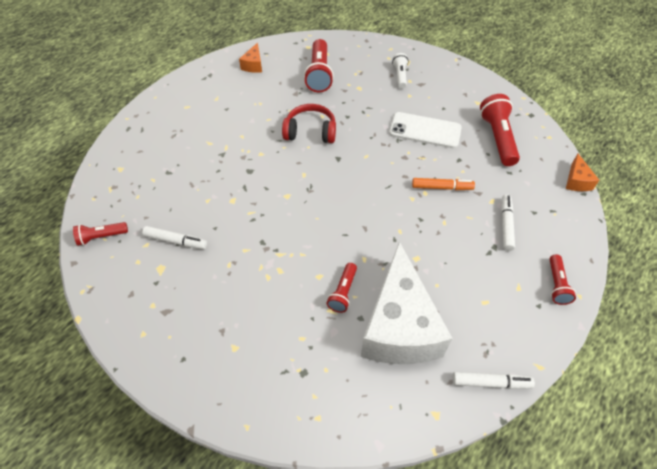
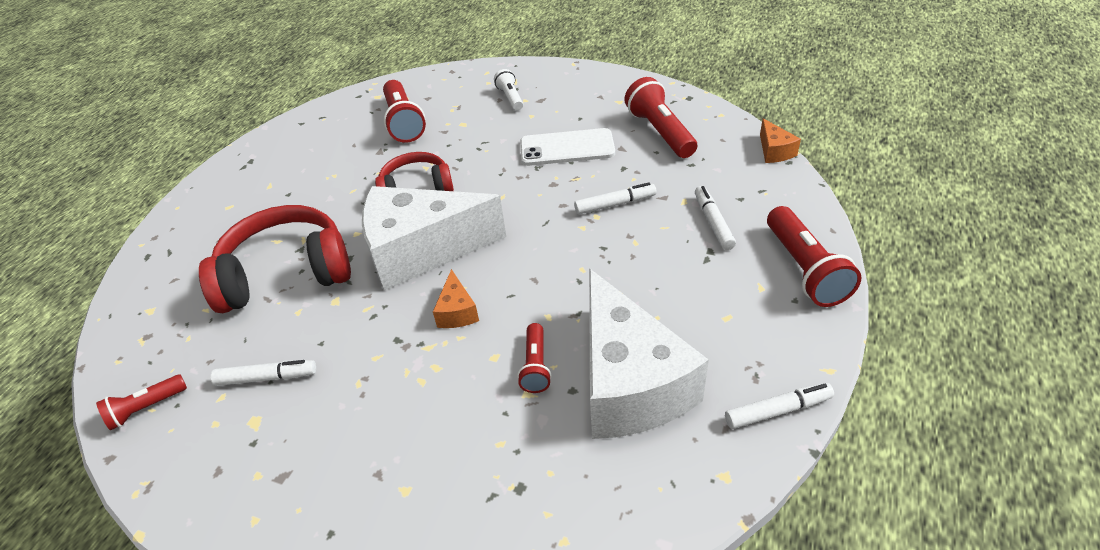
camera: 15 degrees left, 10 degrees down
orange cheese [239,43,262,73] -> orange cheese moved to [433,269,479,328]
orange marker [412,178,475,190] -> white marker [574,182,656,214]
red flashlight [549,254,576,305] -> red flashlight [767,206,862,307], size x1.76
none -> red headphones [199,205,351,313]
none -> white cheese [362,186,506,291]

